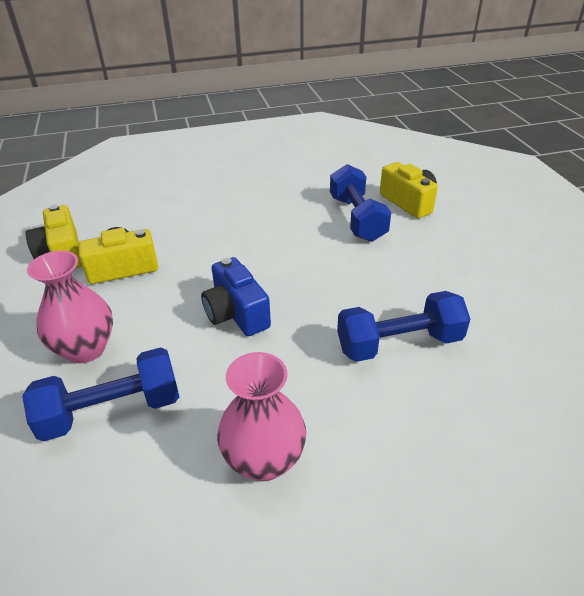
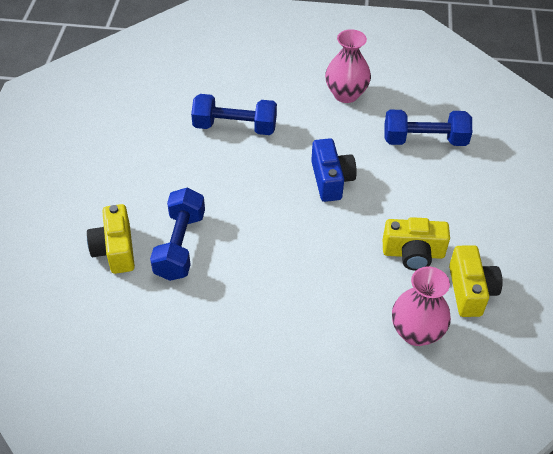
camera: 160 degrees left, 10 degrees up
pink vase [27,251,113,363] -> pink vase moved to [392,267,451,346]

